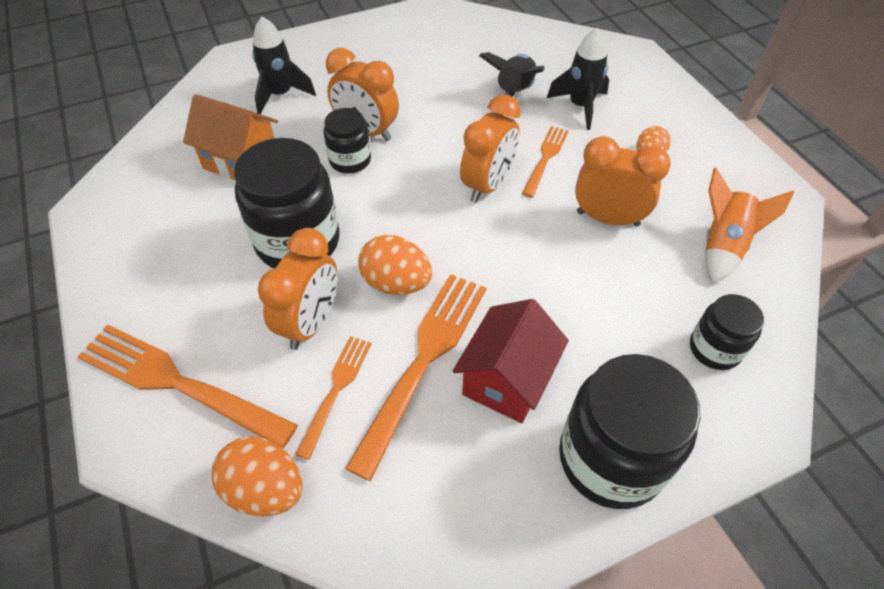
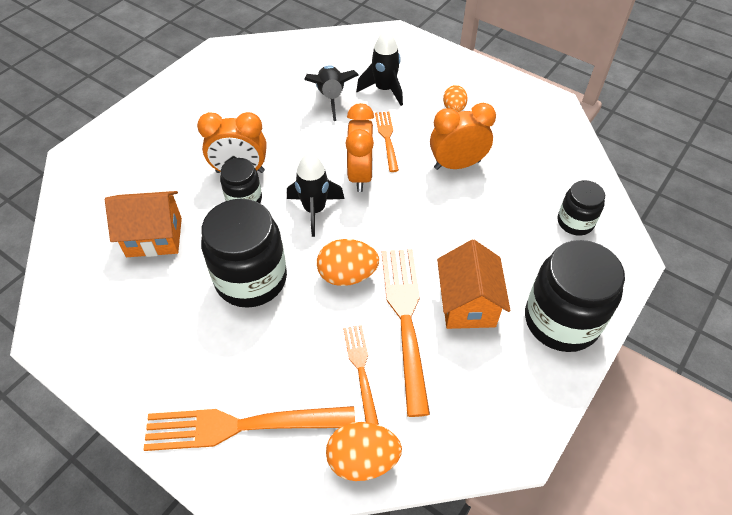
camera: 30 degrees left, 0 degrees up
black rocket [252,17,316,114] -> black rocket moved to [287,153,345,237]
orange clock [258,228,337,350] -> none
red house [453,299,569,423] -> orange house [437,240,511,329]
orange rocket [705,168,795,284] -> none

